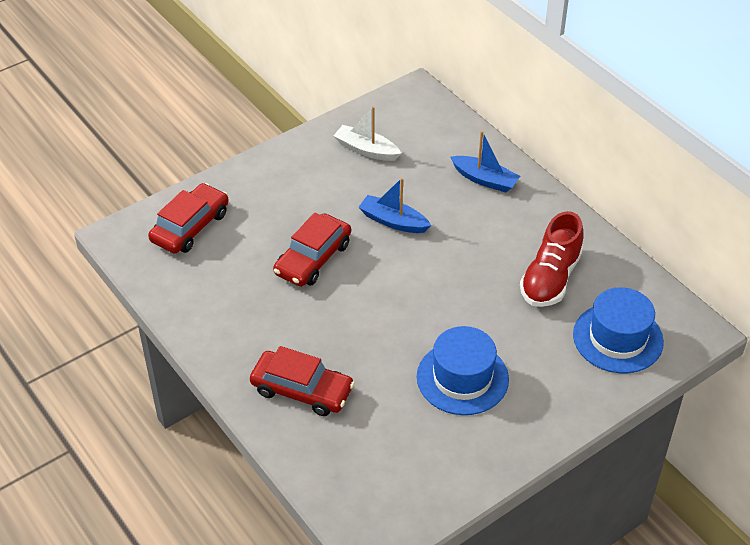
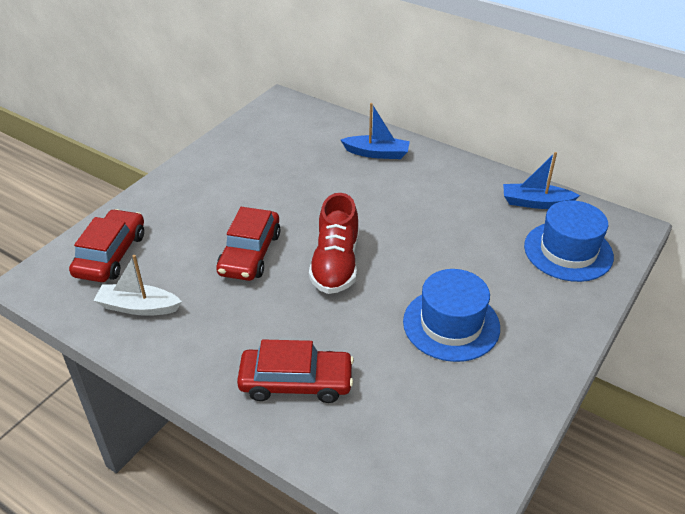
camera: 20 degrees left, 5 degrees down
white boat [334,106,401,161] -> white boat moved to [93,255,182,316]
blue boat [359,178,431,233] -> blue boat moved to [503,152,580,209]
red shoe [520,211,583,307] -> red shoe moved to [309,193,359,294]

